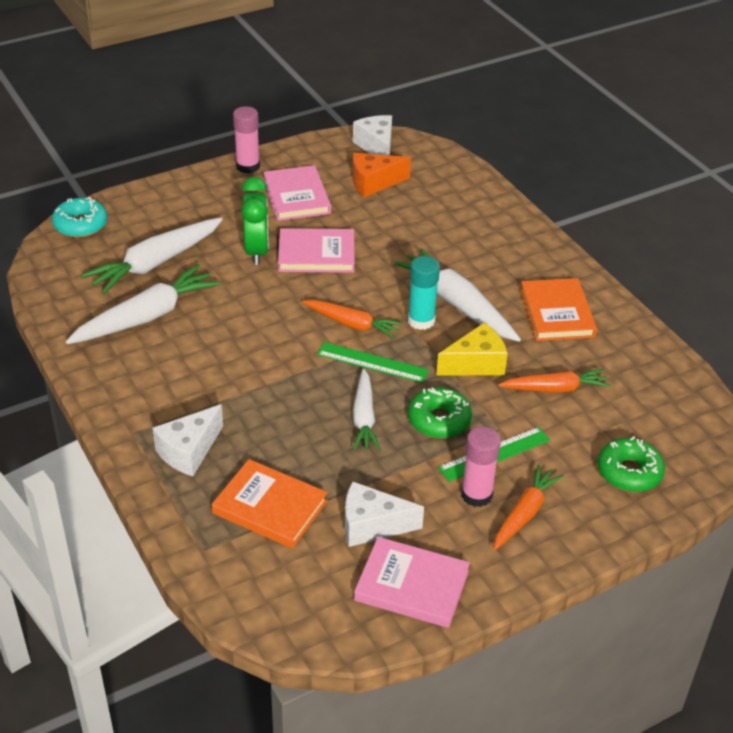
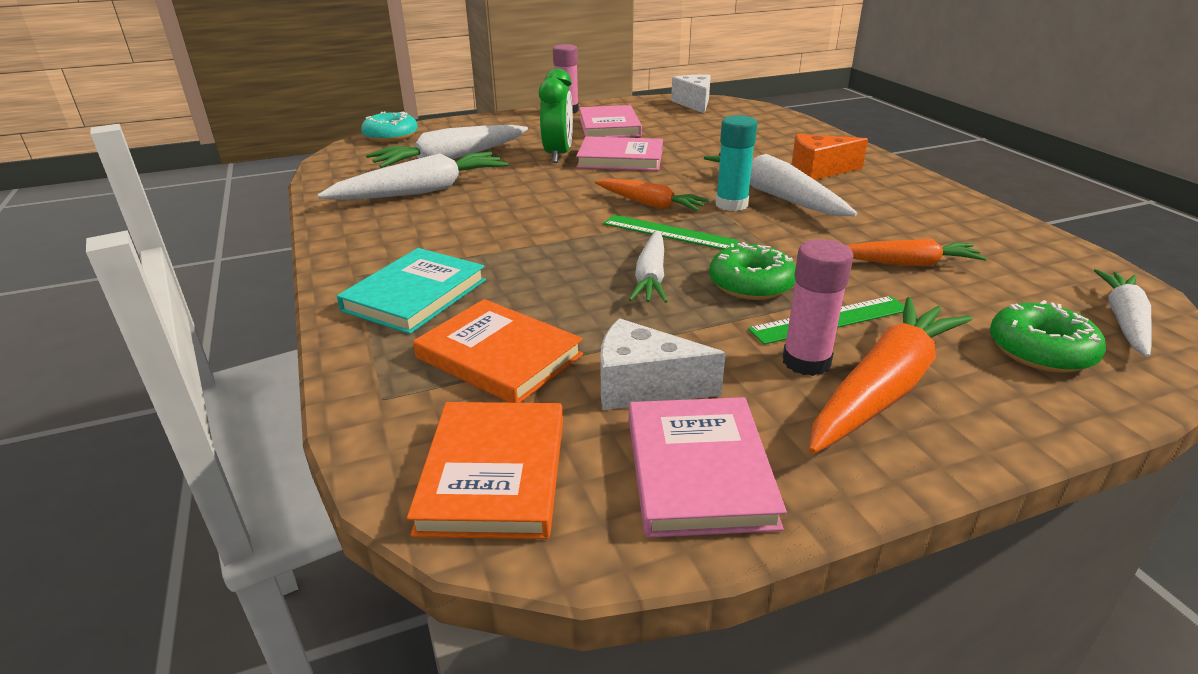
camera: 10 degrees right, 10 degrees down
white cheese [153,404,223,476] -> turquoise book [337,248,486,334]
orange cheese [353,153,411,197] -> orange cheese moved to [792,134,868,180]
pink book [354,537,470,628] -> pink book turned 60 degrees clockwise [629,397,787,538]
yellow cheese [436,323,508,375] -> none
orange carrot [494,465,563,550] -> orange carrot [809,297,972,454], size x1.59
orange book [520,278,597,341] -> orange book moved to [407,402,563,539]
none -> white carrot [1094,269,1152,357]

